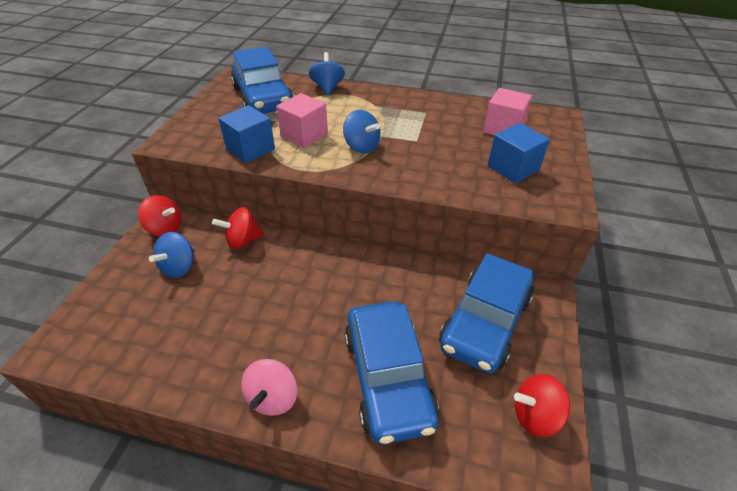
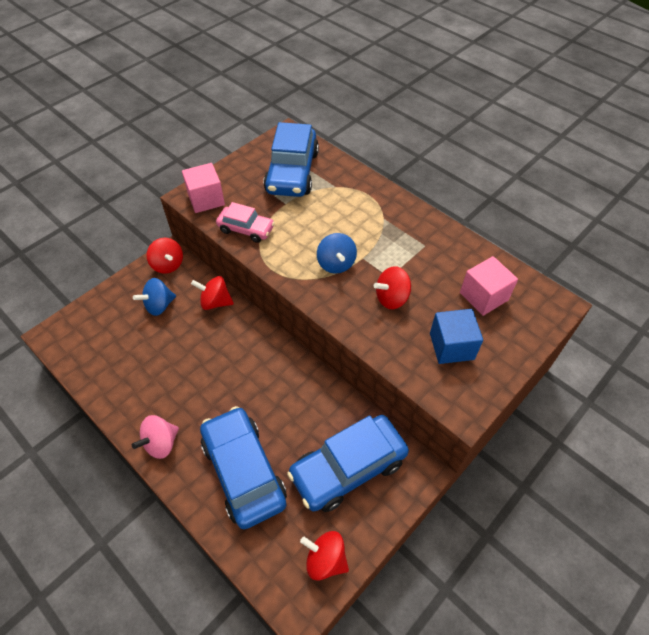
camera: 30 degrees right, 10 degrees up
blue cube [218,105,275,163] -> pink car [216,202,275,243]
pink cube [276,93,328,148] -> pink cube moved to [182,163,225,213]
blue spinning top [309,52,345,95] -> none
blue car [345,301,439,444] -> blue car turned 135 degrees clockwise [200,406,287,529]
none -> red spinning top [374,266,411,309]

